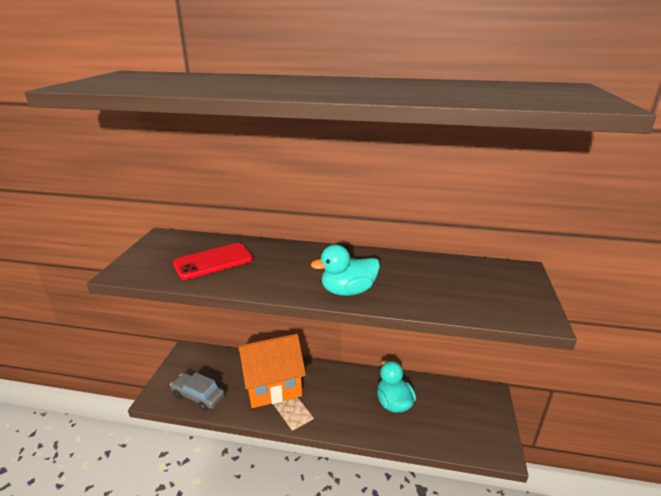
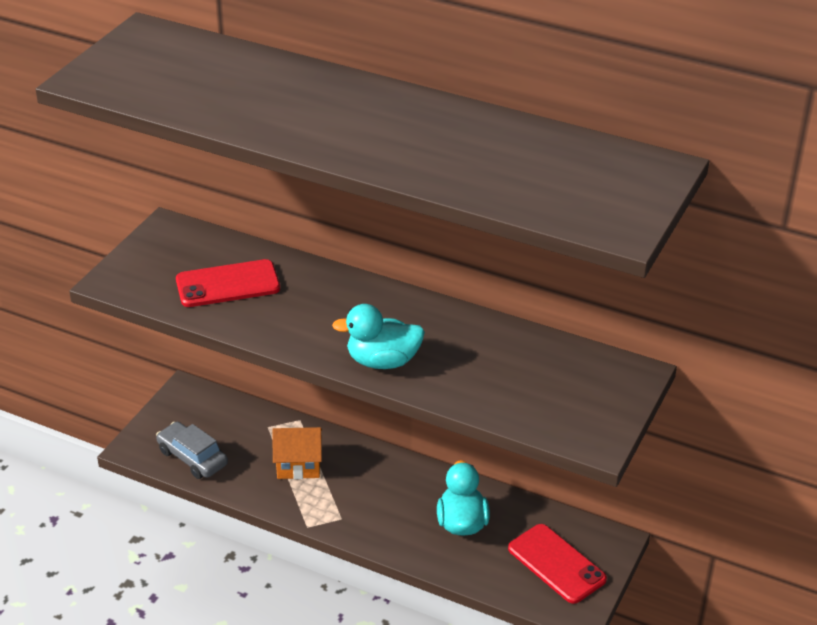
camera: 15 degrees right, 10 degrees up
orange house [238,334,306,408] -> orange house [272,427,322,479], size x0.57
none -> red phone [508,524,607,604]

